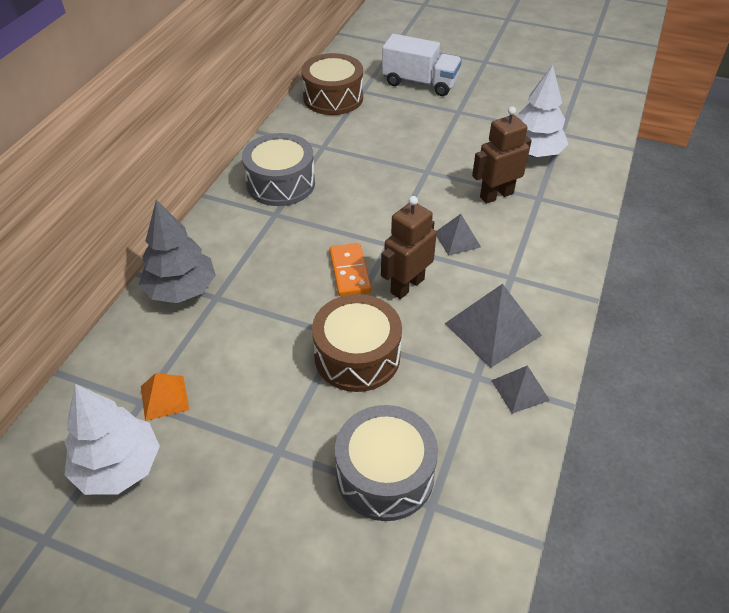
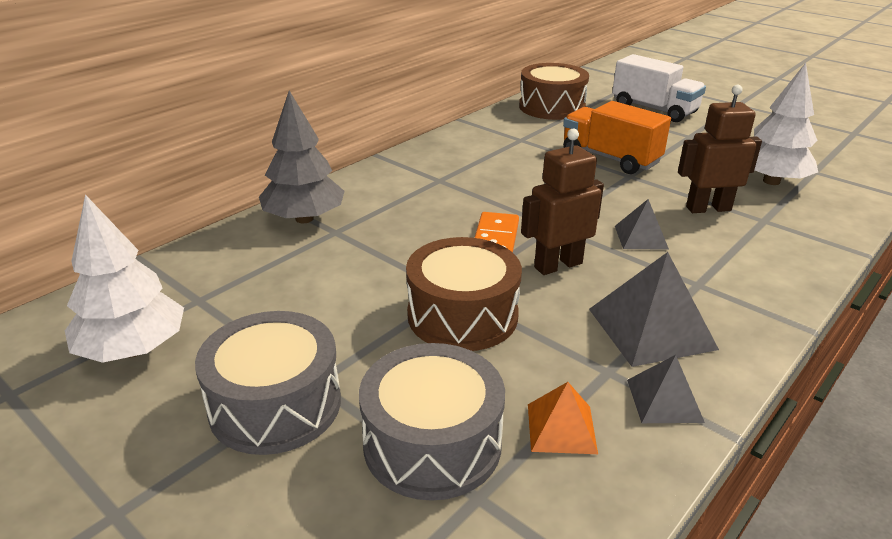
camera: 20 degrees right, 15 degrees down
orange pyramid [141,373,189,421] -> orange pyramid moved to [528,382,598,454]
grey drum [242,133,315,206] -> grey drum moved to [195,311,341,455]
none -> orange truck [563,101,671,174]

